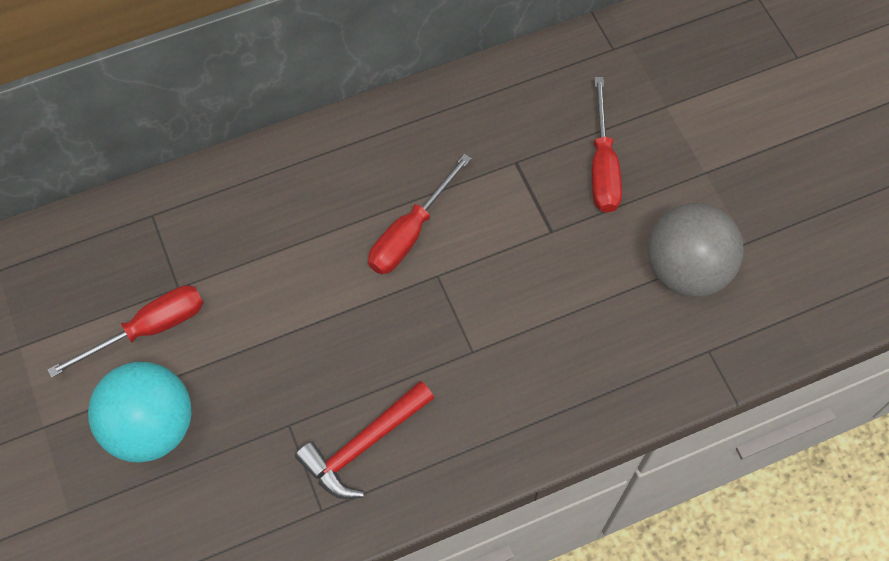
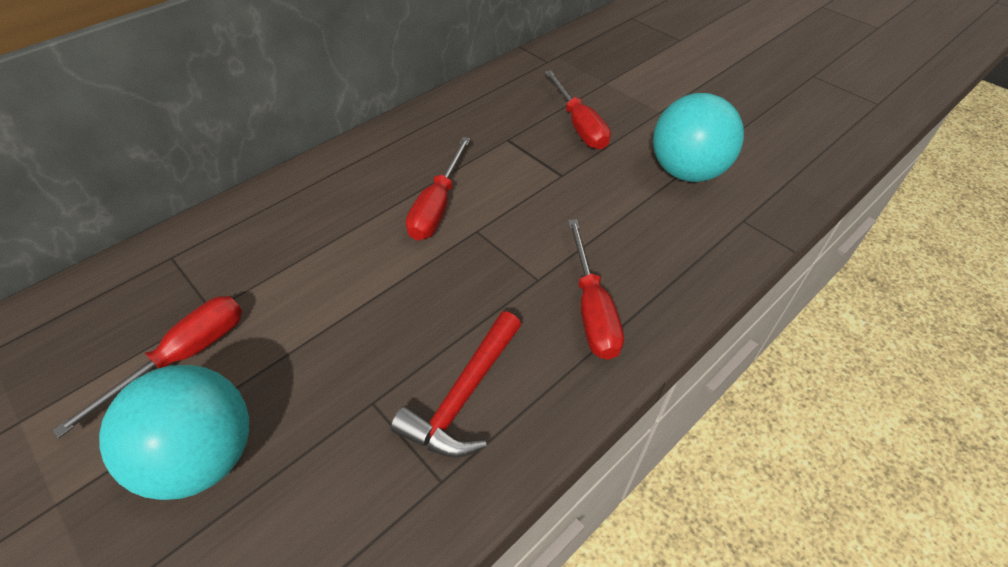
camera: 20 degrees left, 15 degrees down
grey ball [647,203,744,297] -> turquoise ball [653,93,744,182]
none -> red screwdriver [568,219,624,360]

